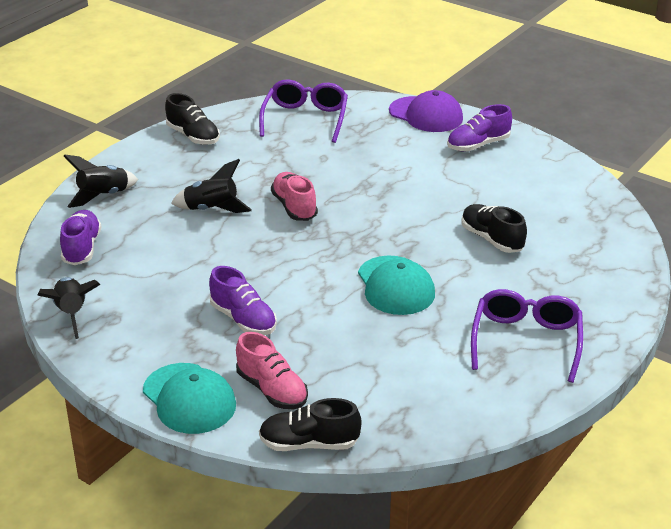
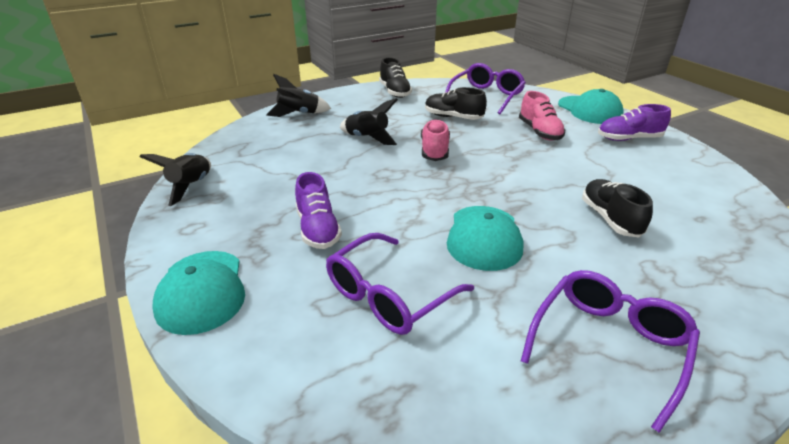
camera: 25 degrees right, 0 degrees up
purple shoe [60,210,101,265] -> none
pink shoe [236,332,308,410] -> pink shoe moved to [519,91,565,141]
black shoe [259,398,362,451] -> black shoe moved to [425,87,487,120]
purple cap [389,90,463,132] -> turquoise cap [558,89,624,124]
none -> purple glasses [326,233,474,335]

